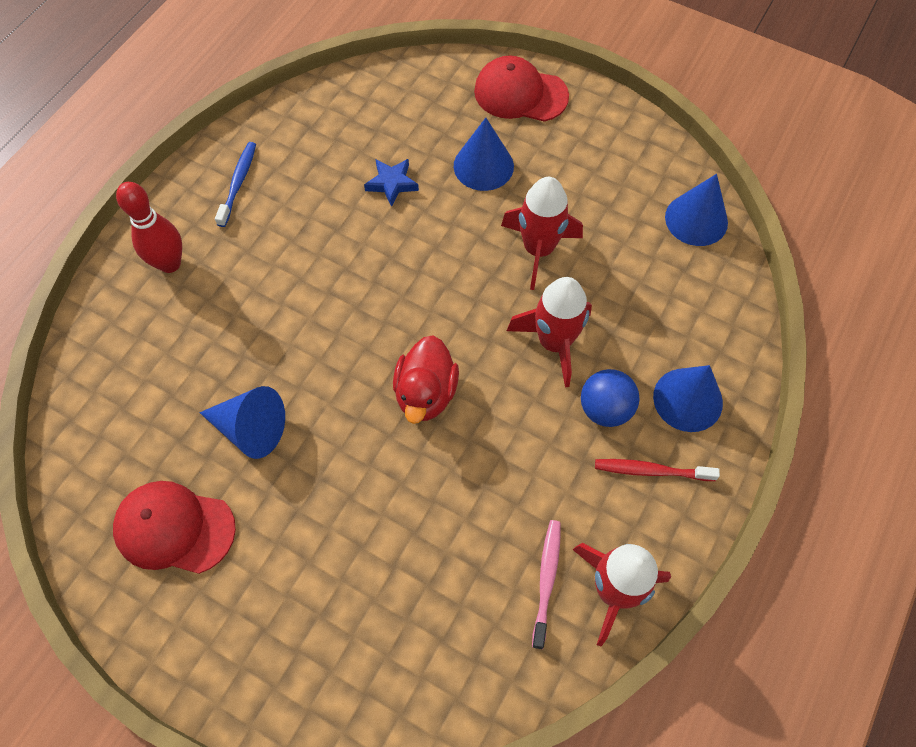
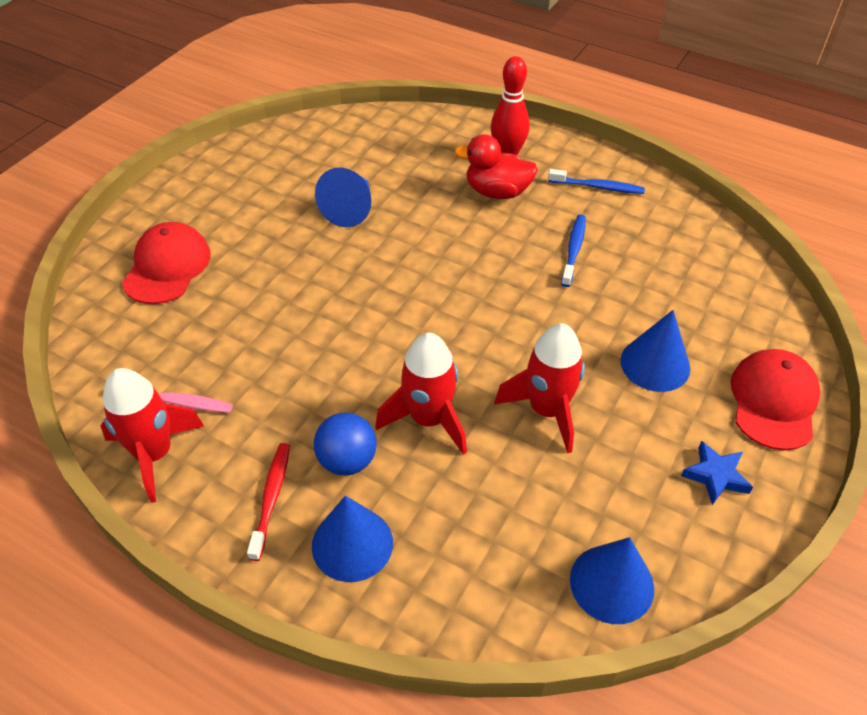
camera: 90 degrees right, 15 degrees down
red cap [113,481,236,574] -> red cap moved to [122,222,211,304]
blue star [364,159,419,207] -> blue star moved to [681,441,753,505]
red duck [393,335,459,424] -> red duck moved to [454,134,538,199]
none -> blue toothbrush [561,215,586,287]

